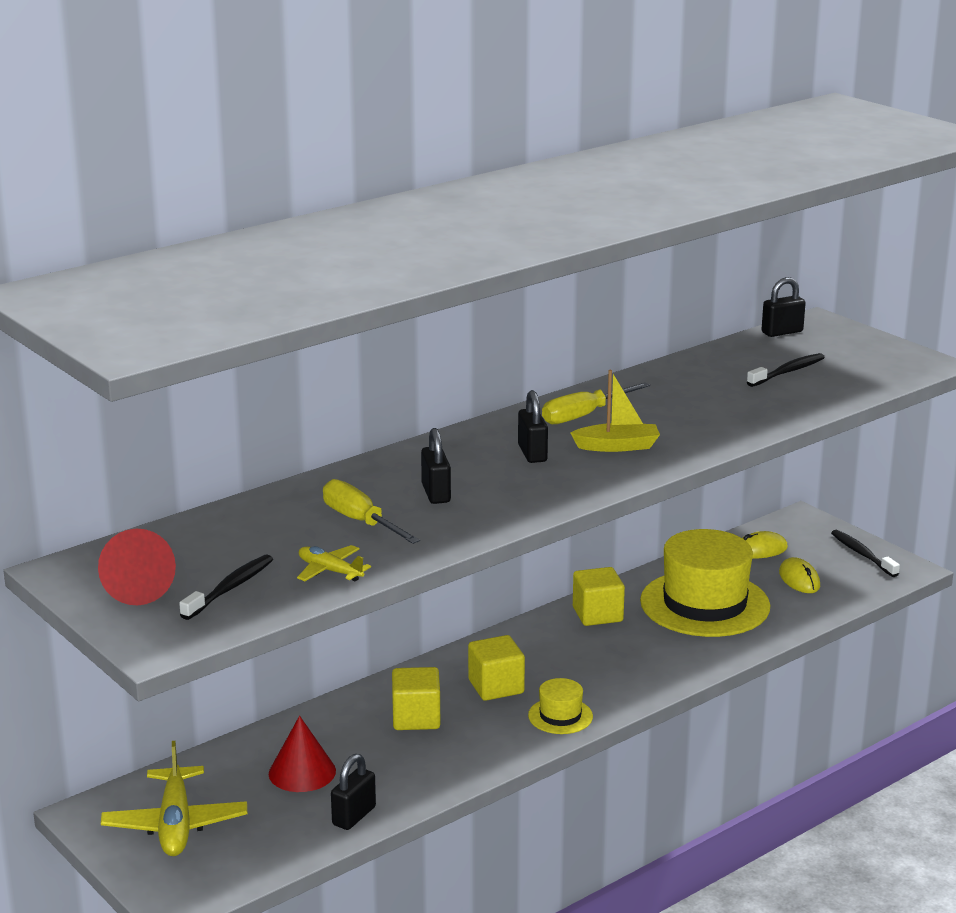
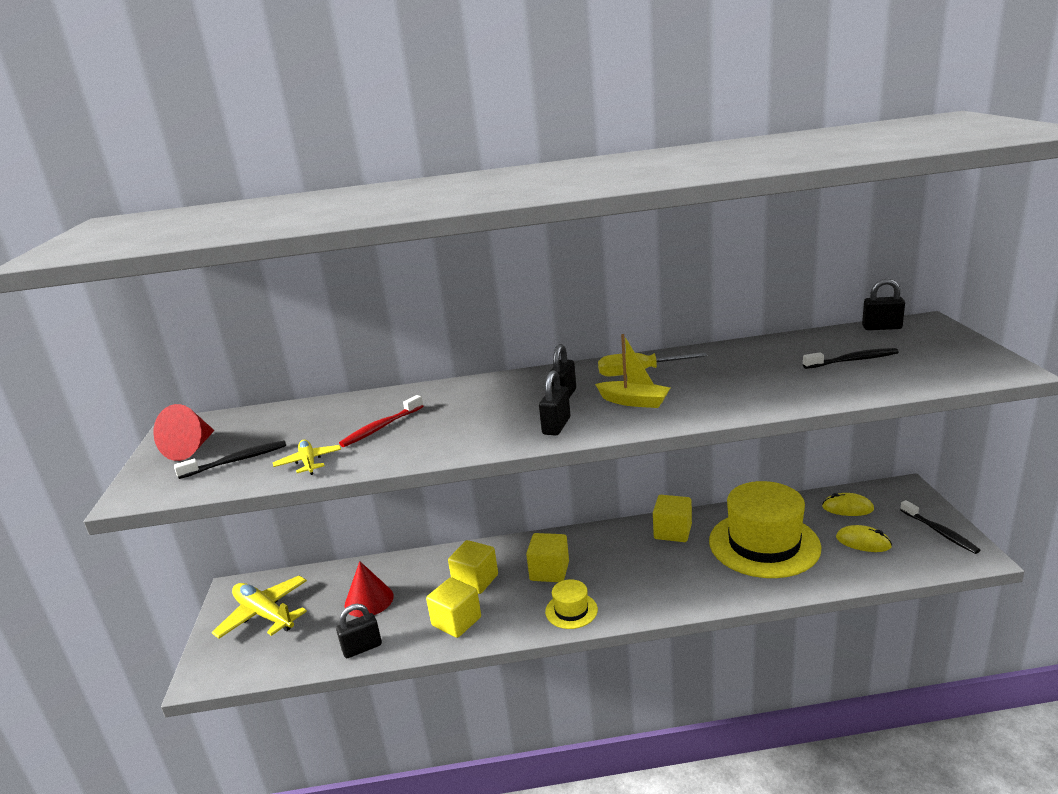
camera: 35 degrees right, 0 degrees up
yellow plane [101,741,247,856] -> yellow plane turned 105 degrees clockwise [212,576,307,639]
yellow screwdriver [323,479,420,544] -> red toothbrush [339,395,423,447]
black padlock [421,428,451,504] -> black padlock moved to [539,370,570,436]
yellow mouse [779,557,820,593] -> yellow mouse turned 75 degrees counterclockwise [836,525,892,552]
black toothbrush [831,530,900,577] -> black toothbrush turned 150 degrees clockwise [900,500,981,554]
none -> yellow cube [426,577,481,638]

